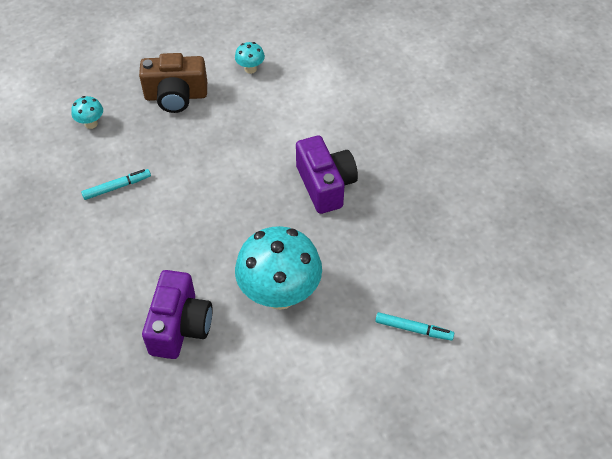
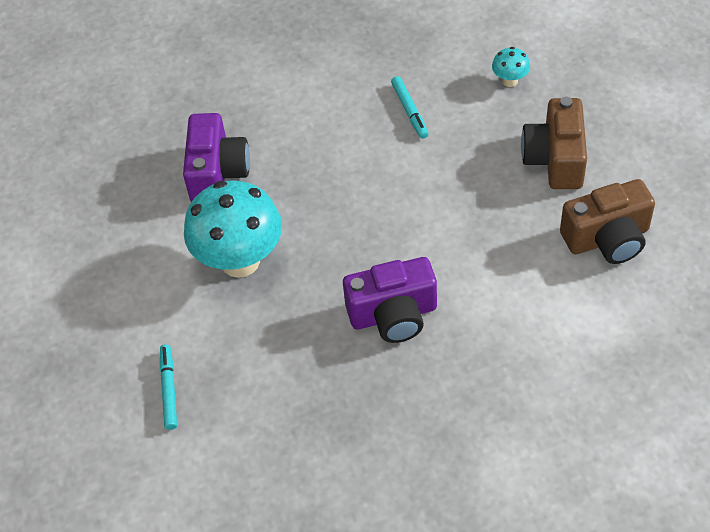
camera: 100 degrees right, 0 degrees up
purple camera [142,270,213,359] -> purple camera turned 105 degrees counterclockwise [183,113,250,202]
turquoise mushroom [235,42,265,74] -> brown camera [560,179,655,264]
turquoise marker [375,312,454,341] -> turquoise marker turned 150 degrees clockwise [160,344,177,430]

